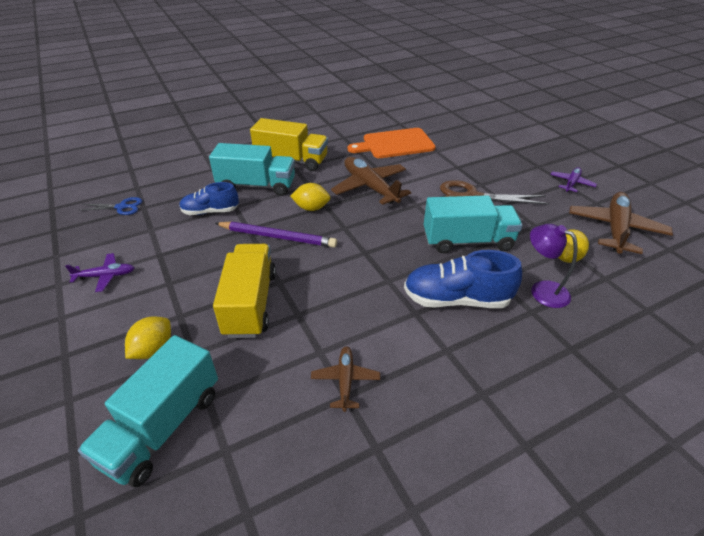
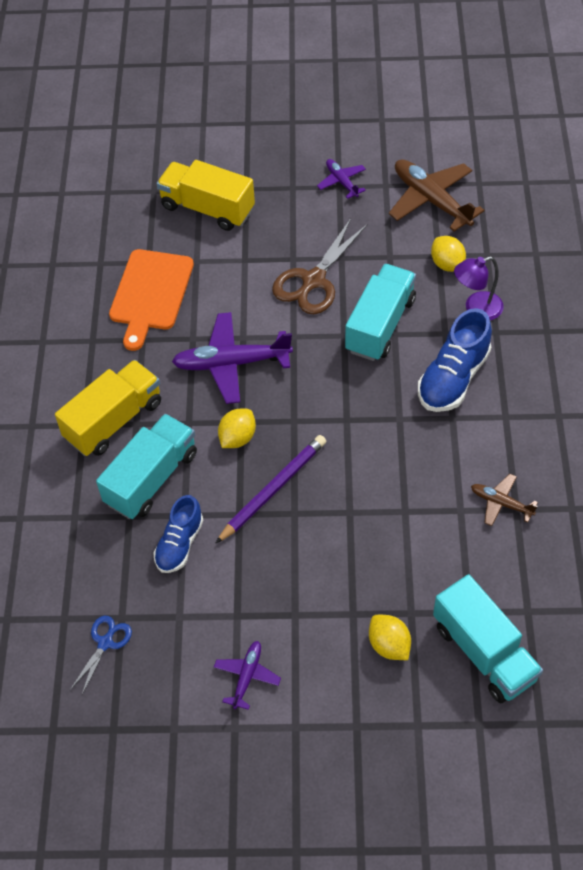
camera: 60 degrees left, 15 degrees up
yellow truck [213,244,276,338] -> yellow truck moved to [157,160,255,231]
brown plane [331,157,411,205] -> purple plane [172,312,293,404]

